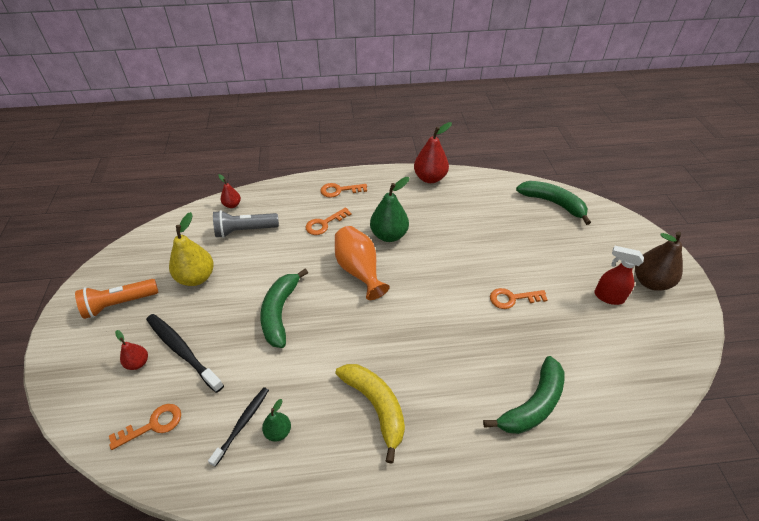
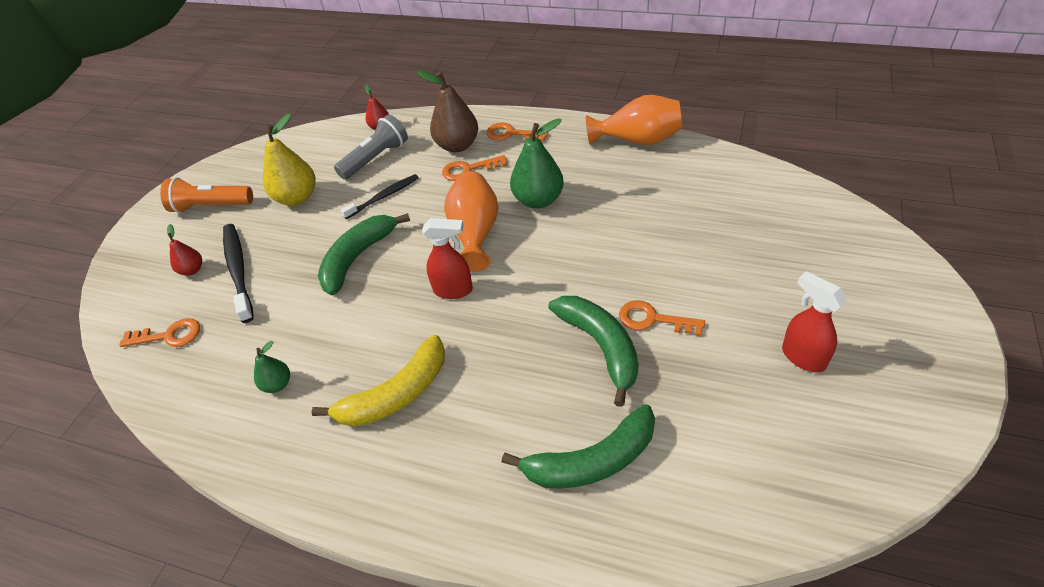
camera: 30 degrees right, 0 degrees up
black toothbrush [208,387,269,467] -> black toothbrush moved to [341,174,419,219]
grey flashlight [213,210,279,238] -> grey flashlight turned 120 degrees clockwise [334,114,408,180]
yellow banana [336,364,405,464] -> yellow banana turned 60 degrees clockwise [312,335,445,427]
red pear [414,122,452,183] -> orange vase [586,95,682,145]
green banana [516,181,591,225] -> green banana moved to [548,296,639,407]
brown pear [635,232,683,291] -> brown pear moved to [417,71,478,152]
none -> red spray bottle [422,218,473,299]

